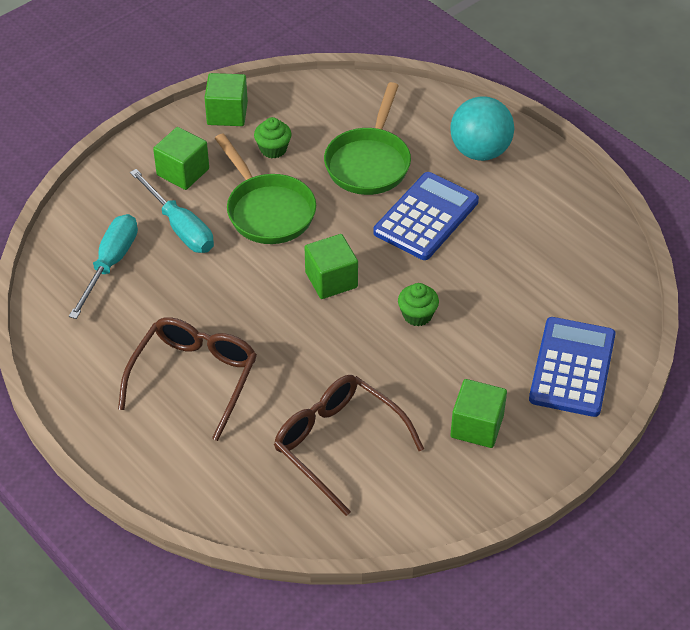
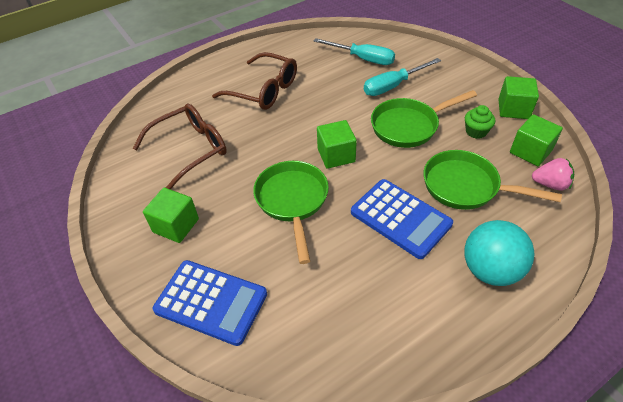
camera: 100 degrees right, 0 degrees up
green cube [153,127,209,190] -> green cube moved to [510,114,563,166]
green cupcake [398,283,439,326] -> green pan [253,161,329,264]
none -> pink strawberry [532,158,574,191]

